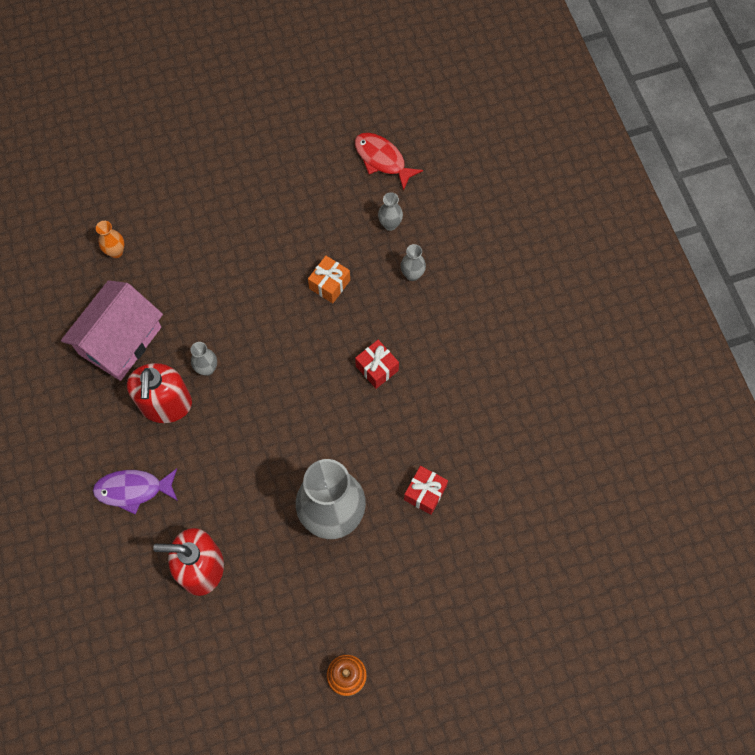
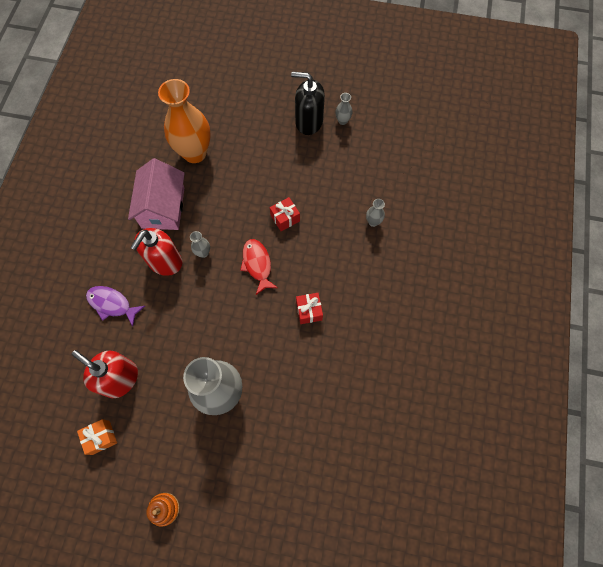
camera: 30 degrees right, 0 degrees up
pink house [61,280,163,381] -> pink house turned 60 degrees counterclockwise [128,158,185,230]
orange vase [96,221,124,258] -> orange vase [158,79,211,163], size x2.48
orange gift [308,256,350,303] -> orange gift moved to [77,419,117,455]
red fish [355,133,423,191] -> red fish moved to [240,239,278,295]
grey vase [401,244,426,281] -> grey vase moved to [335,93,353,125]
red gift [404,466,448,515] -> red gift moved to [270,197,300,231]
none -> black soap dispenser [291,72,325,135]

